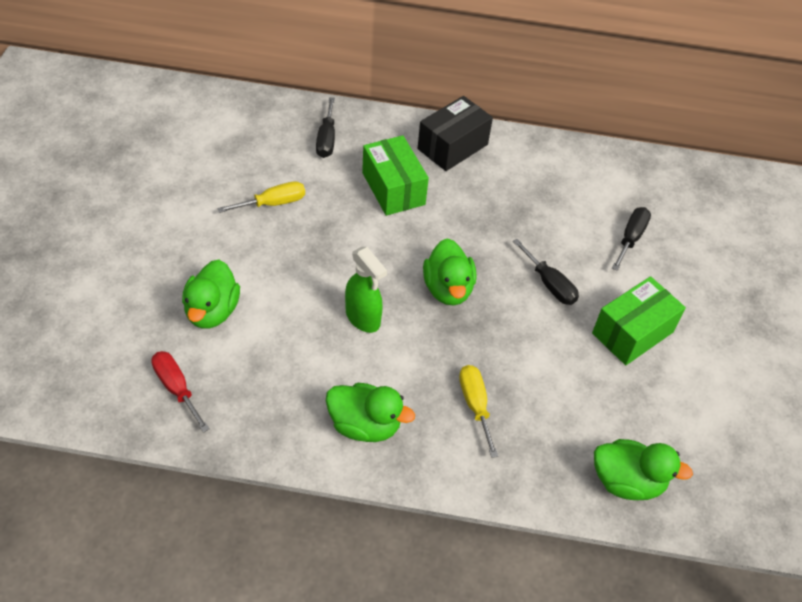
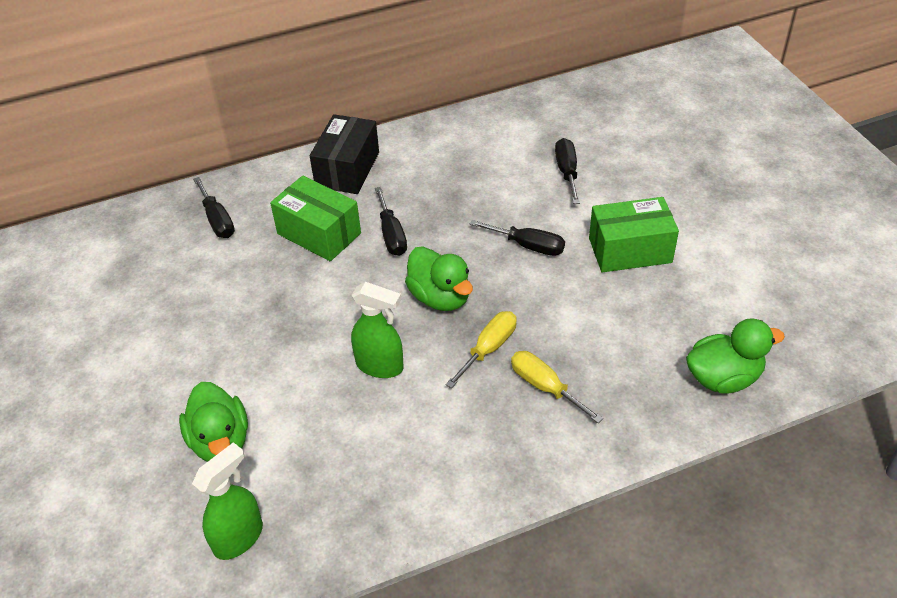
camera: 25 degrees left, 5 degrees down
red screwdriver [151,351,210,433] -> green spray bottle [192,442,263,560]
yellow screwdriver [217,181,305,213] -> yellow screwdriver moved to [446,311,517,388]
green duck [326,383,415,442] -> none
green box [592,276,686,365] -> green box turned 60 degrees clockwise [589,197,679,273]
none -> black screwdriver [375,187,407,256]

